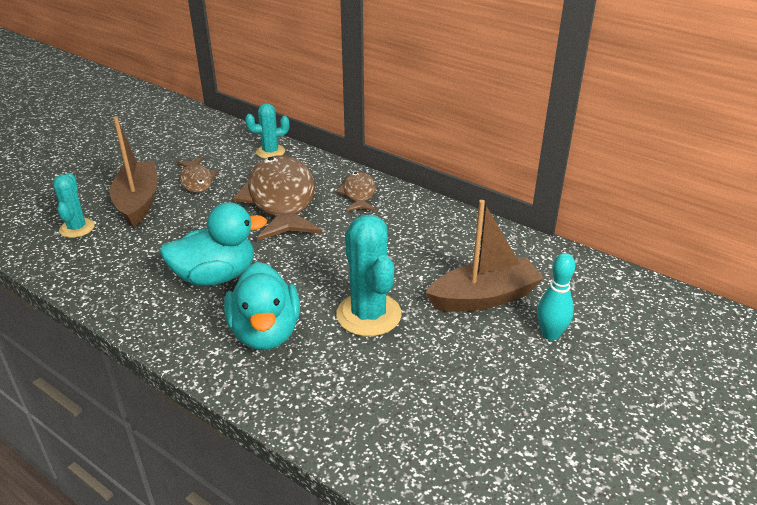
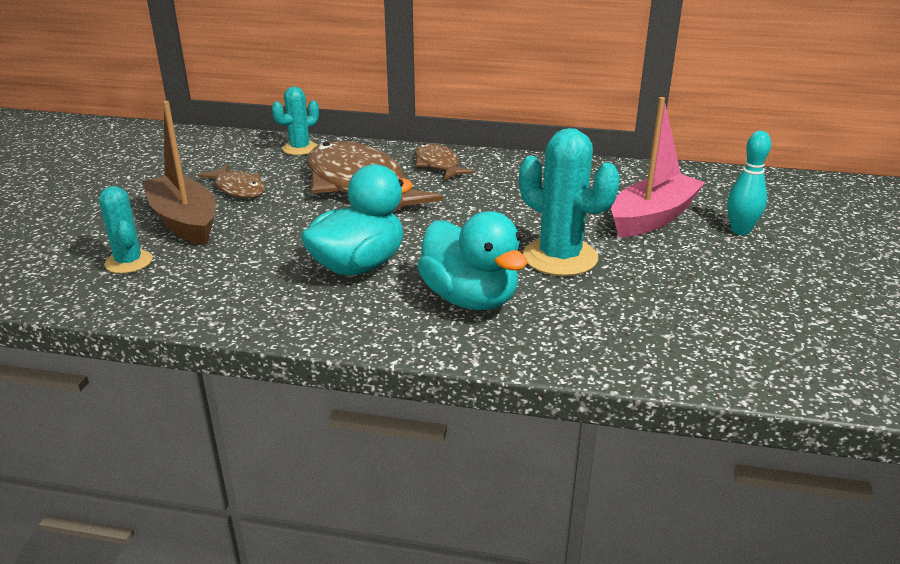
camera: 25 degrees left, 5 degrees down
brown boat [425,200,544,312] -> pink boat [611,97,705,238]

